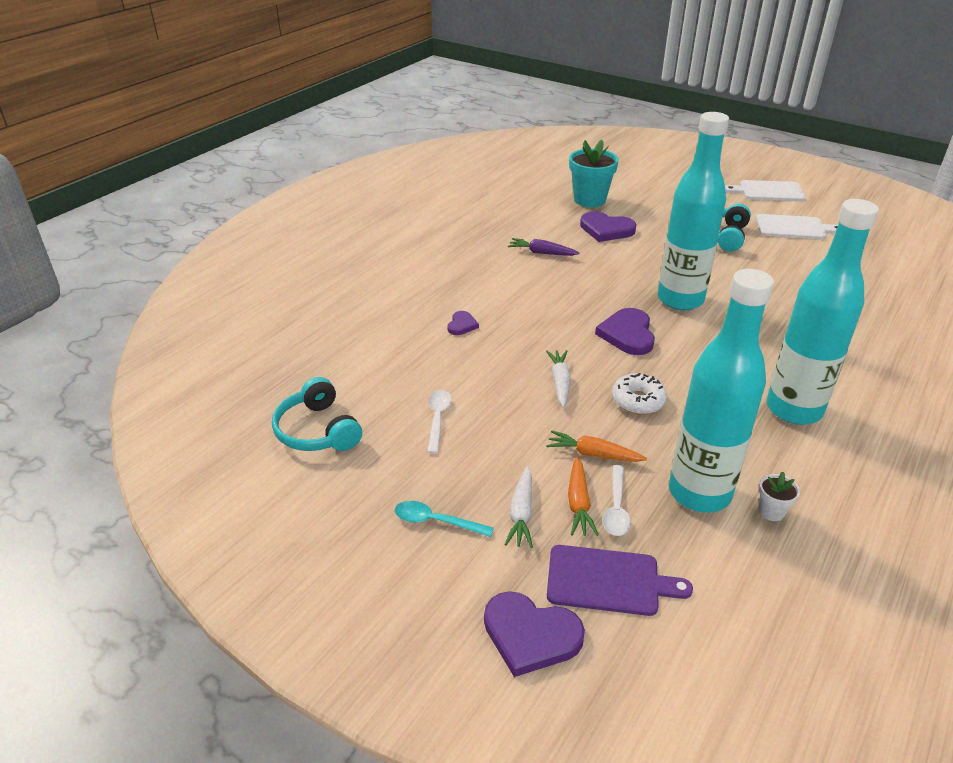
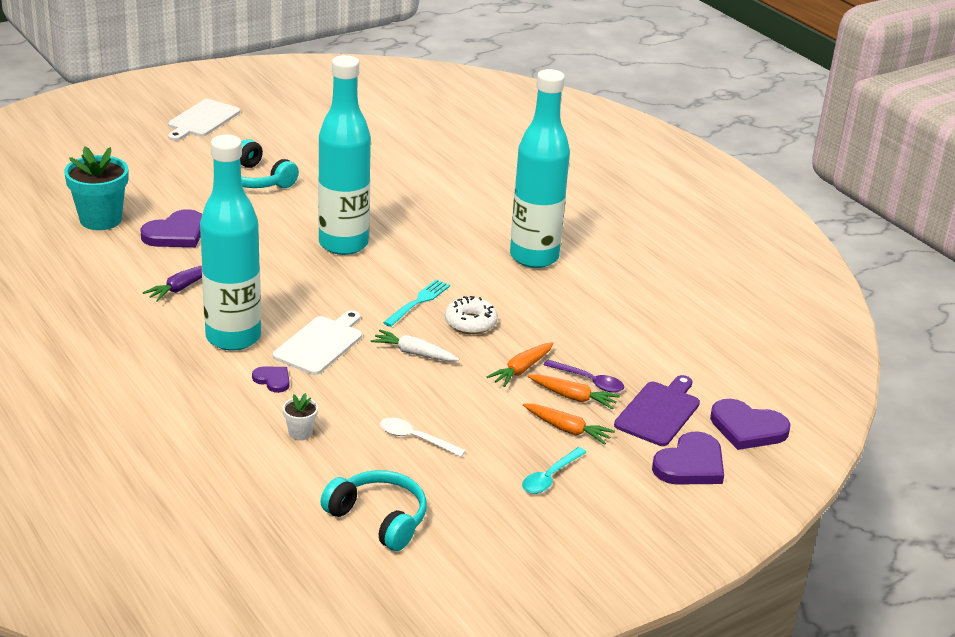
camera: 70 degrees left, 5 degrees down
turquoise headphones [272,377,362,451] -> turquoise headphones turned 135 degrees counterclockwise [321,470,427,551]
white carrot [504,466,533,548] -> orange carrot [523,404,615,445]
purple heart [595,308,655,355] -> purple heart moved to [710,399,790,450]
white spoon [603,465,631,536] -> purple spoon [544,360,624,393]
turquoise bottle [669,269,774,513] -> turquoise bottle moved to [200,135,261,351]
white cutting board [756,214,838,239] -> white cutting board moved to [273,310,362,375]
white flower pot [759,472,800,521] -> white flower pot moved to [283,393,318,441]
none -> turquoise fork [383,279,450,327]

